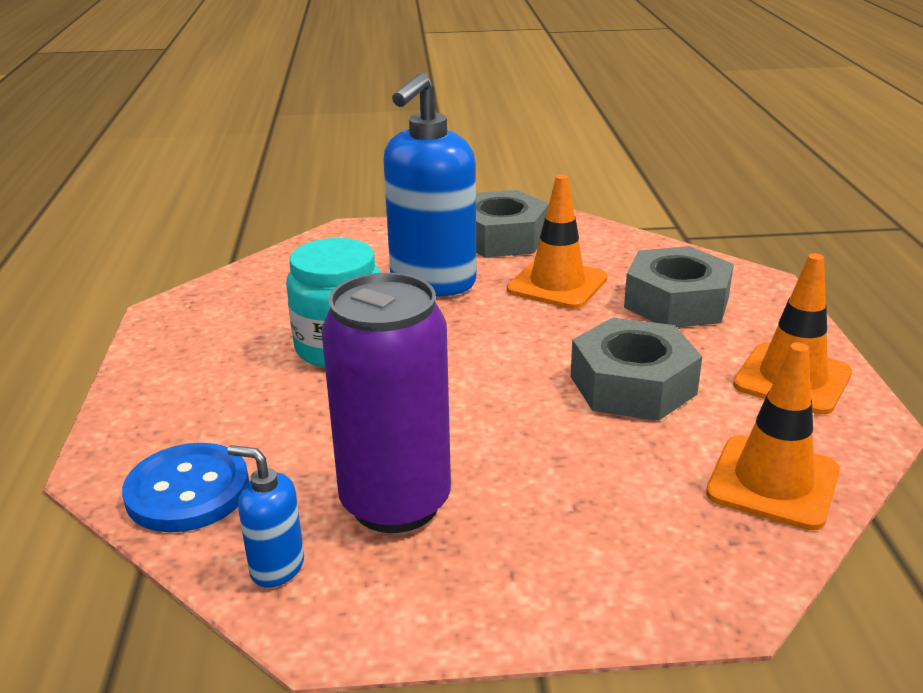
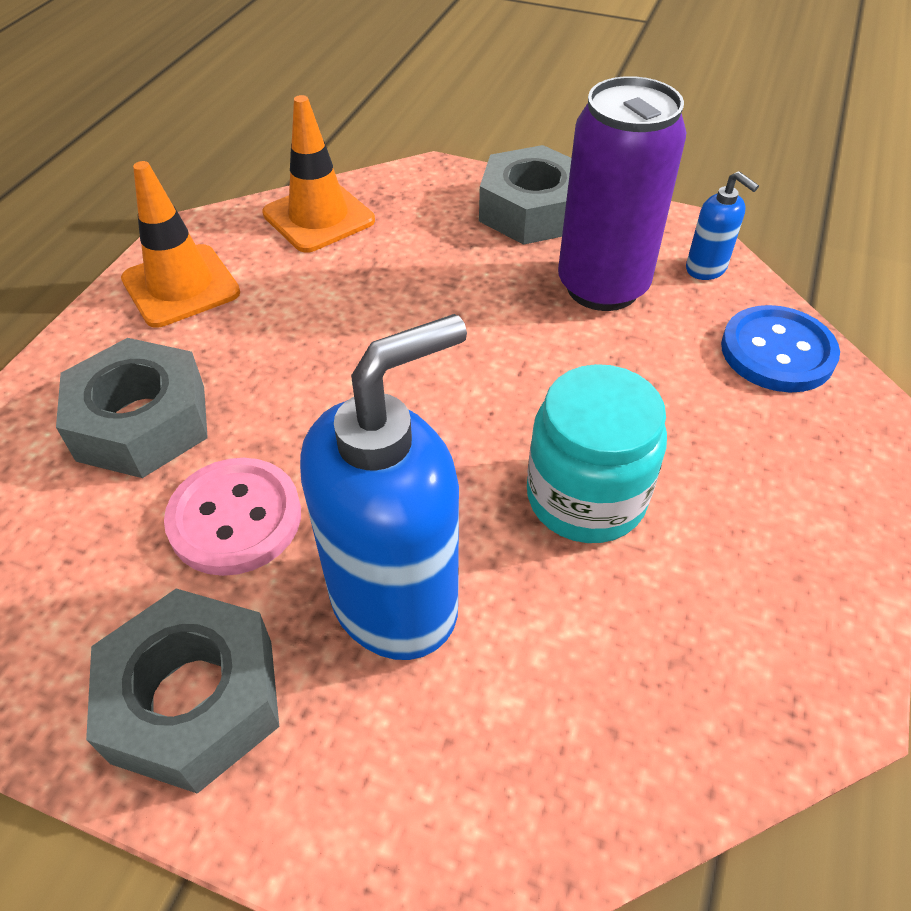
camera: 155 degrees left, 20 degrees up
orange traffic cone [507,175,608,309] -> pink button [164,458,301,576]
grey nut [570,317,702,421] -> grey nut moved to [479,145,571,245]

